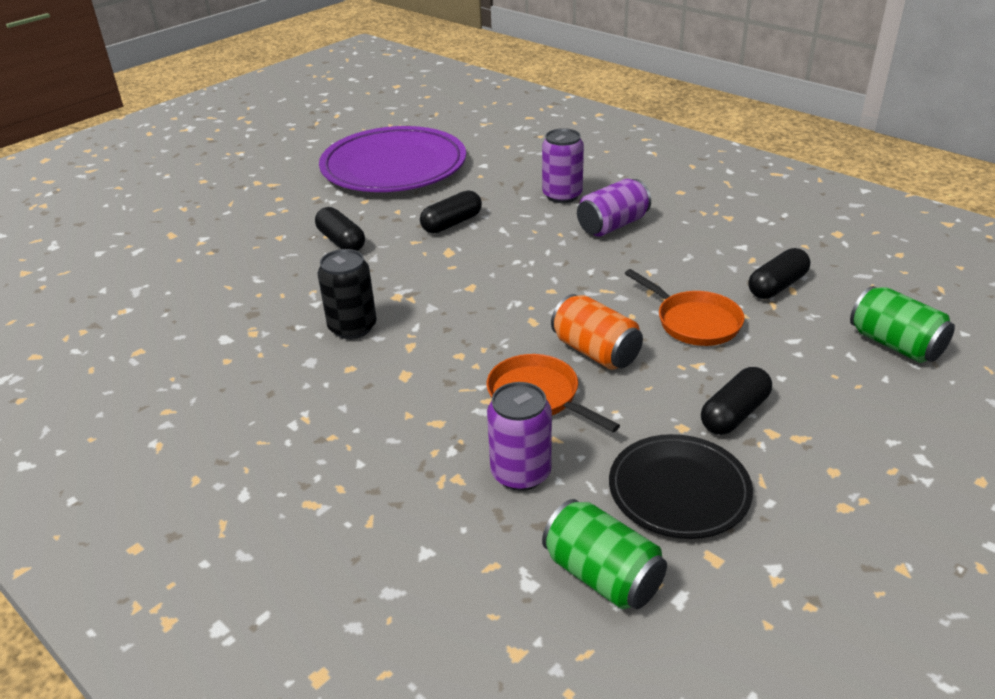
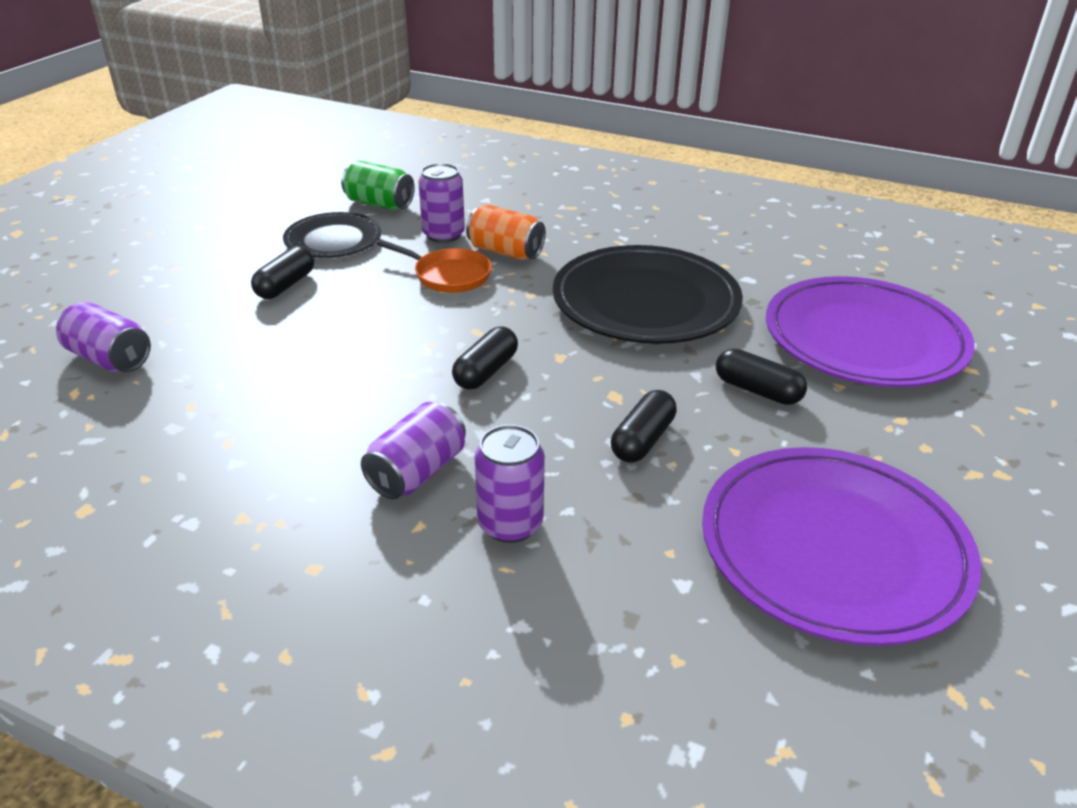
camera: 160 degrees right, 0 degrees up
black can [318,249,377,339] -> black plate [553,245,743,344]
orange can [551,294,643,370] -> orange can moved to [466,204,546,260]
orange pan [625,269,744,346] -> none
black capsule [748,248,810,299] -> black capsule moved to [452,326,518,390]
green can [850,286,955,363] -> purple can [56,302,151,372]
none -> purple plate [766,276,974,387]

